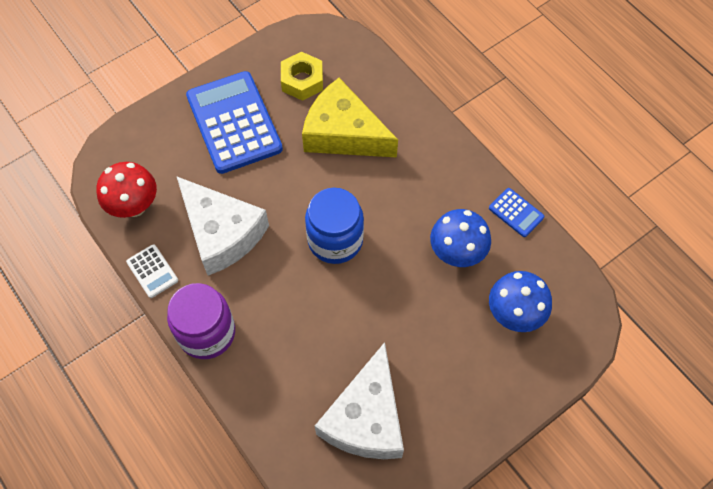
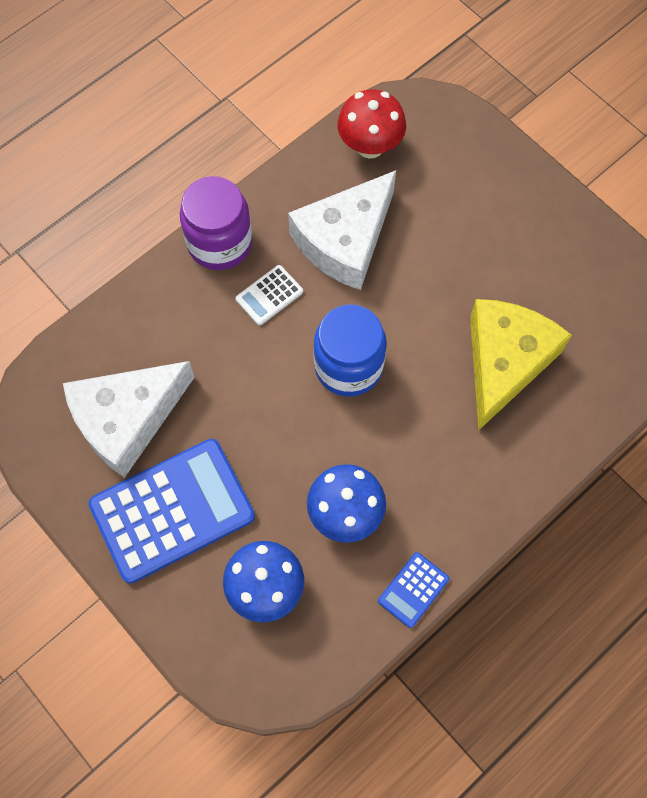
camera: 85 degrees right, 5 degrees up
white calculator [126,244,178,298] -> white calculator moved to [236,265,303,326]
blue calculator [186,71,283,174] -> blue calculator moved to [88,439,255,584]
yellow nut [281,52,323,101] -> none
white cheese [315,342,404,459] -> white cheese turned 45 degrees counterclockwise [63,361,195,478]

